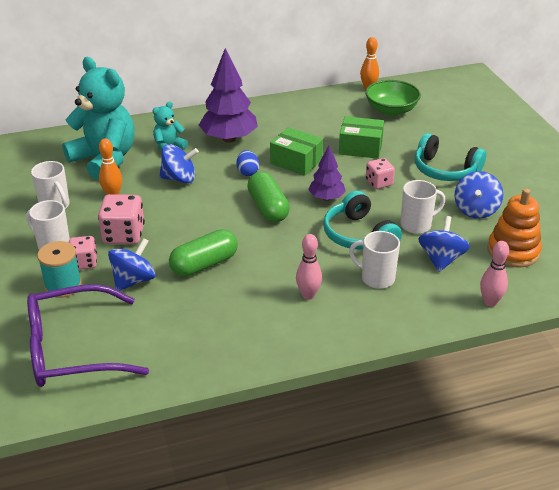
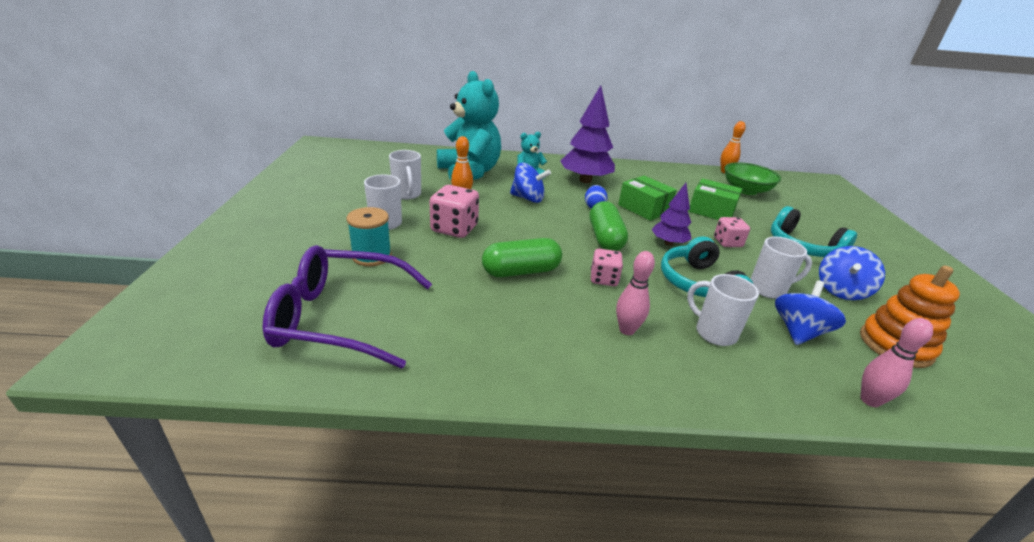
camera: 15 degrees right, 5 degrees down
pink dice [69,236,97,270] -> pink dice moved to [591,249,623,286]
blue spinning top [108,238,156,291] -> none

